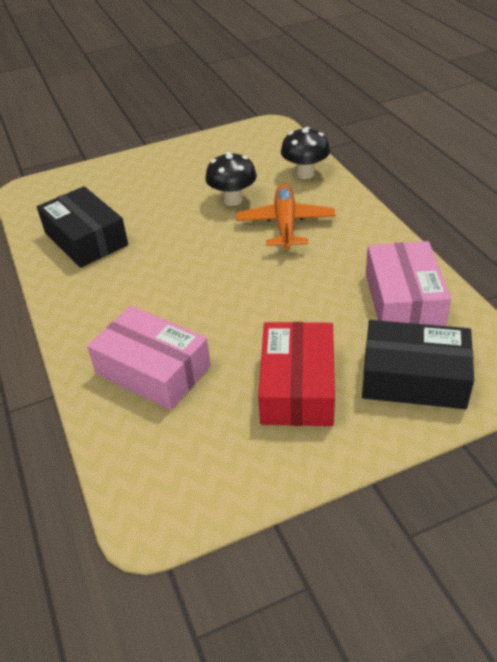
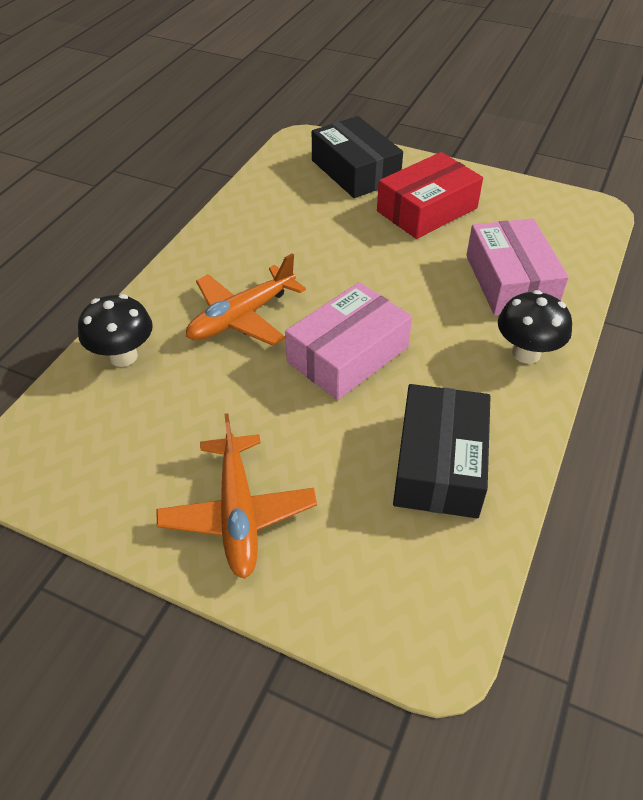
camera: 135 degrees left, 5 degrees up
black mushroom [205,152,257,206] -> black mushroom moved to [498,290,572,364]
pink box [366,241,451,326] -> pink box moved to [285,282,412,400]
none -> orange plane [156,413,317,579]

